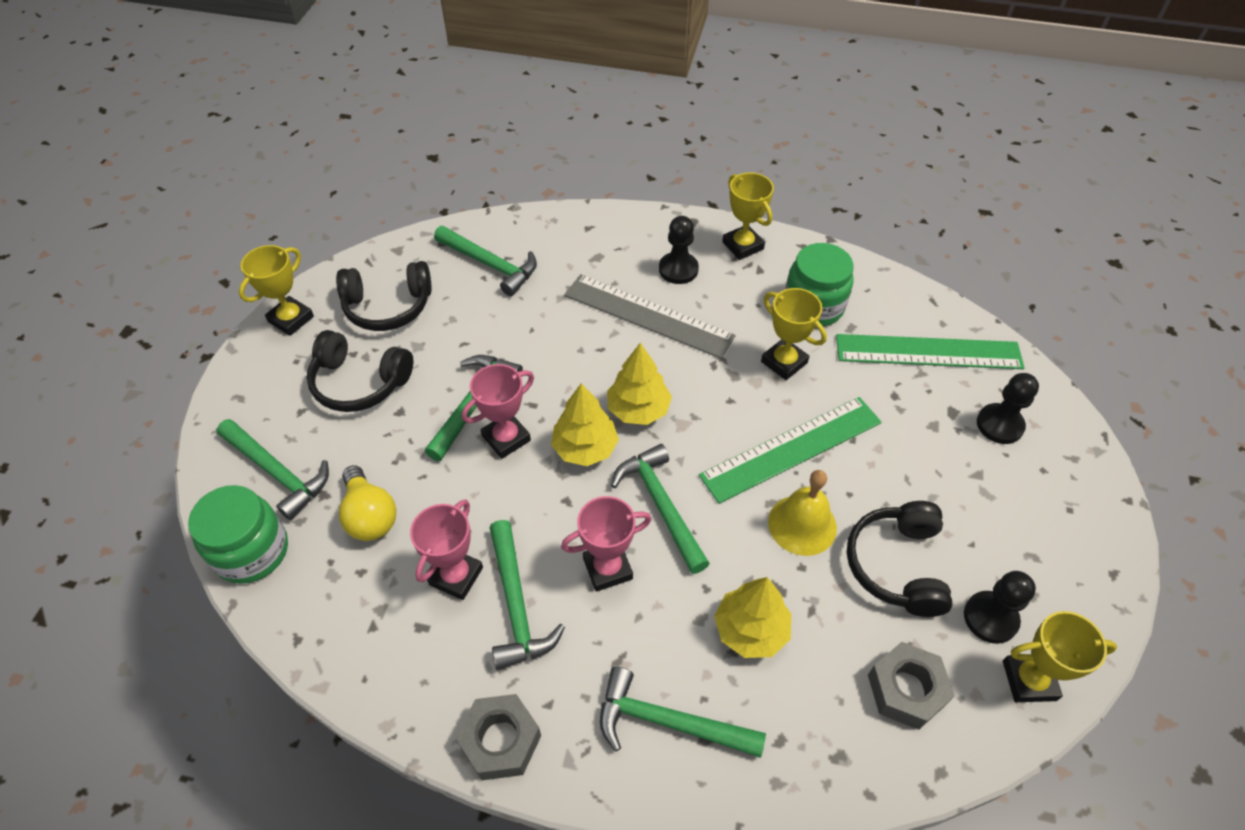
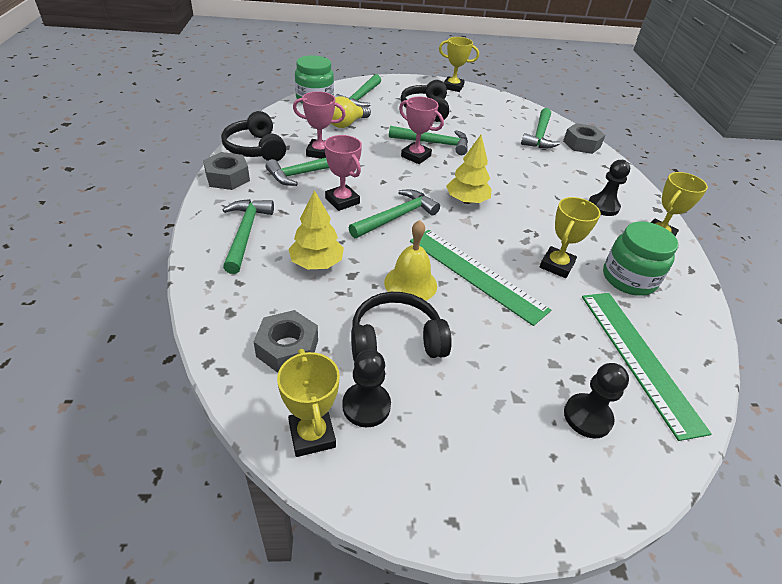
camera: 70 degrees right, 10 degrees down
black headphones [336,261,432,331] -> black headphones moved to [221,111,286,161]
yellow tree [551,383,619,466] -> none
grey ruler [564,274,735,359] -> none
none -> grey nut [563,123,605,154]

